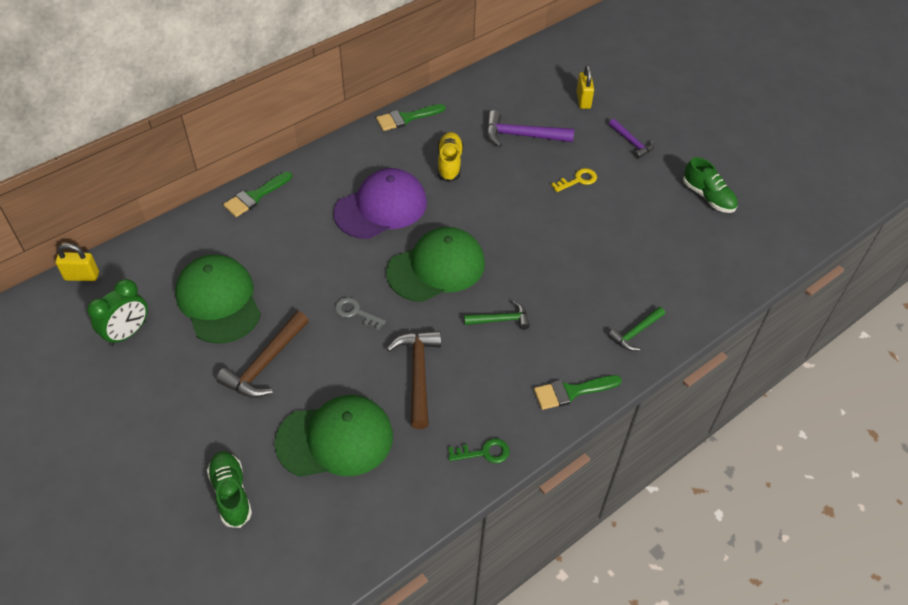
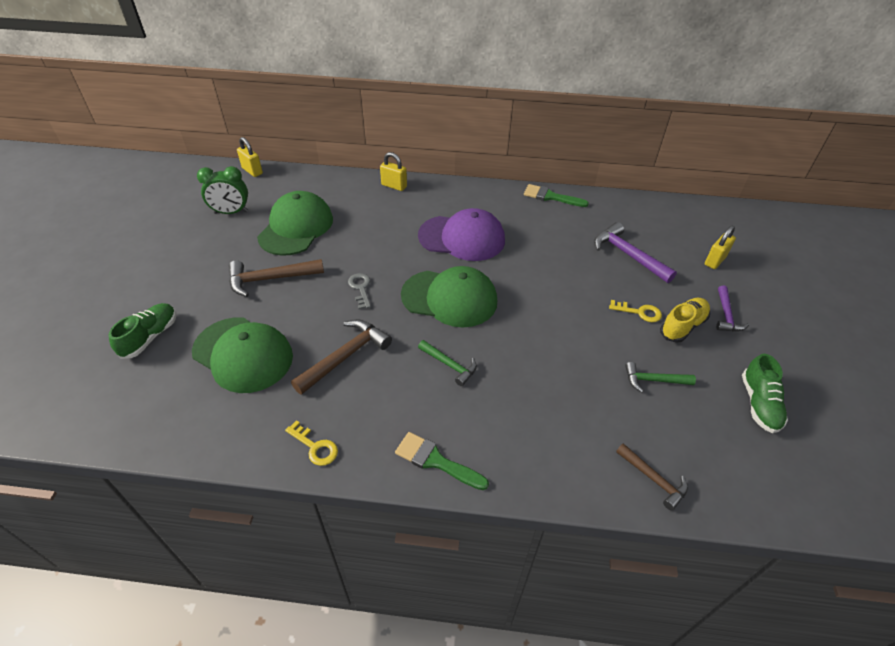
camera: 45 degrees right, 5 degrees down
green brush [223,172,292,217] -> yellow padlock [380,152,407,191]
yellow shoe [438,132,463,182] -> yellow shoe moved to [660,298,710,343]
green key [448,438,509,463] -> yellow key [285,420,338,466]
green hammer [608,307,665,351] -> green hammer moved to [625,362,696,392]
none -> brown hammer [616,443,688,511]

